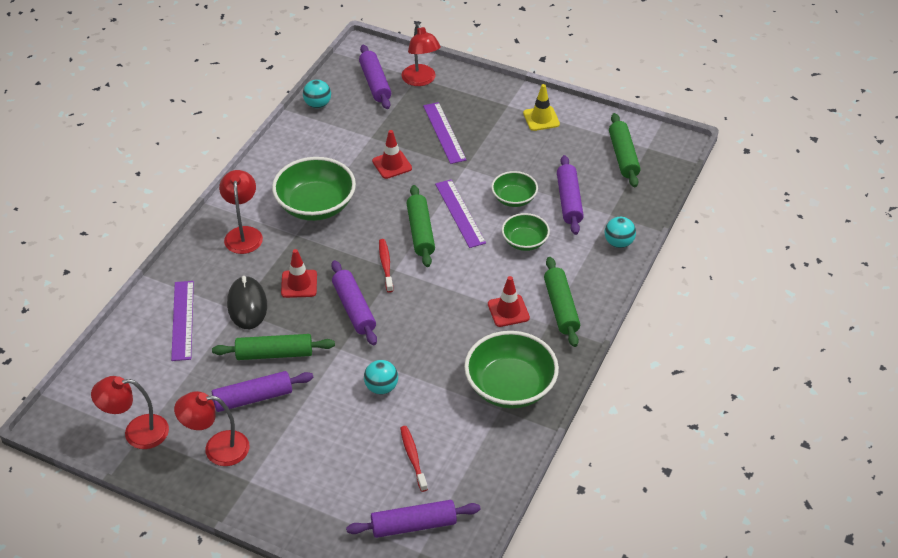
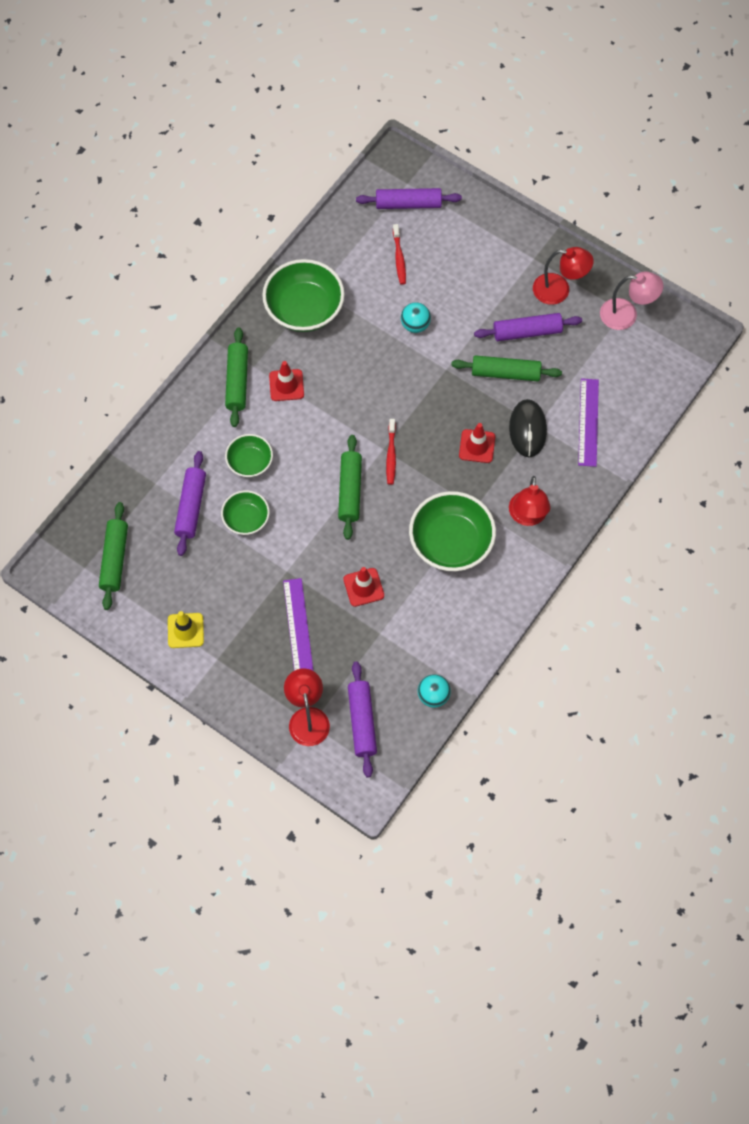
camera: 170 degrees left, 20 degrees up
red lamp [91,376,169,449] -> pink lamp [600,271,663,330]
purple rolling pin [331,260,377,345] -> none
purple ruler [435,179,486,248] -> none
turquoise ball [605,217,636,248] -> none

